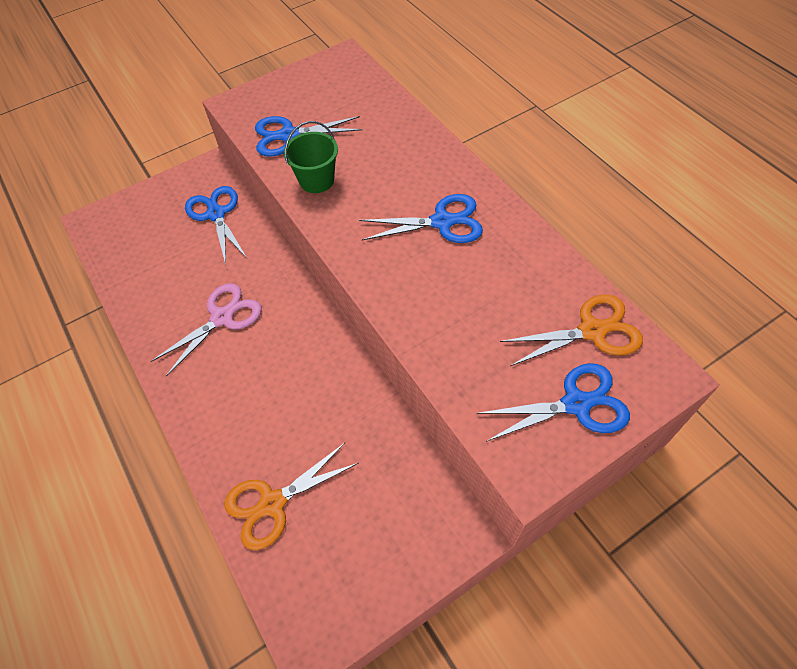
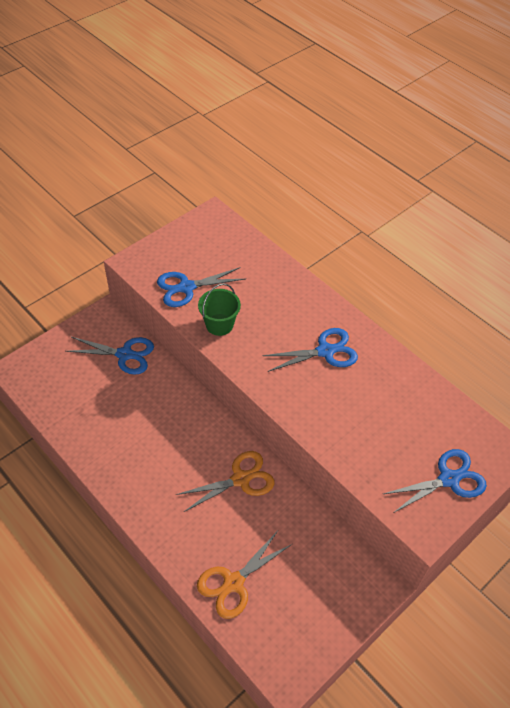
camera: 15 degrees left, 5 degrees down
pink scissors [151,283,262,377] -> none
blue scissors [185,186,247,264] -> blue scissors turned 135 degrees clockwise [66,337,154,375]
orange scissors [500,294,643,366] -> orange scissors moved to [176,451,274,512]

